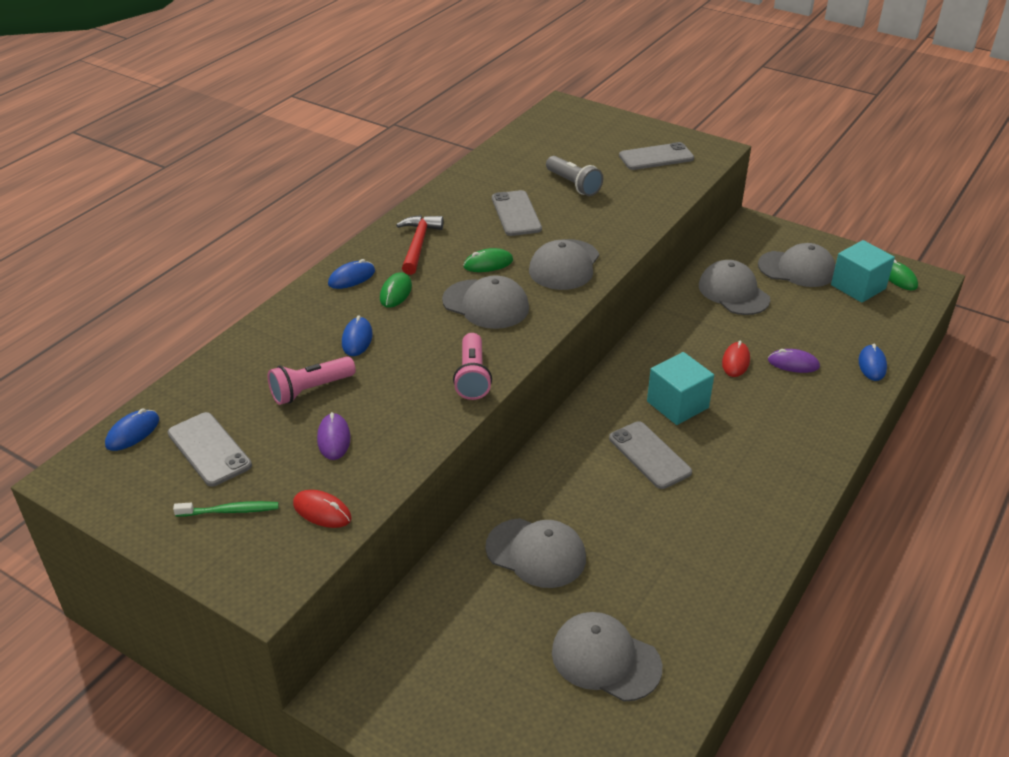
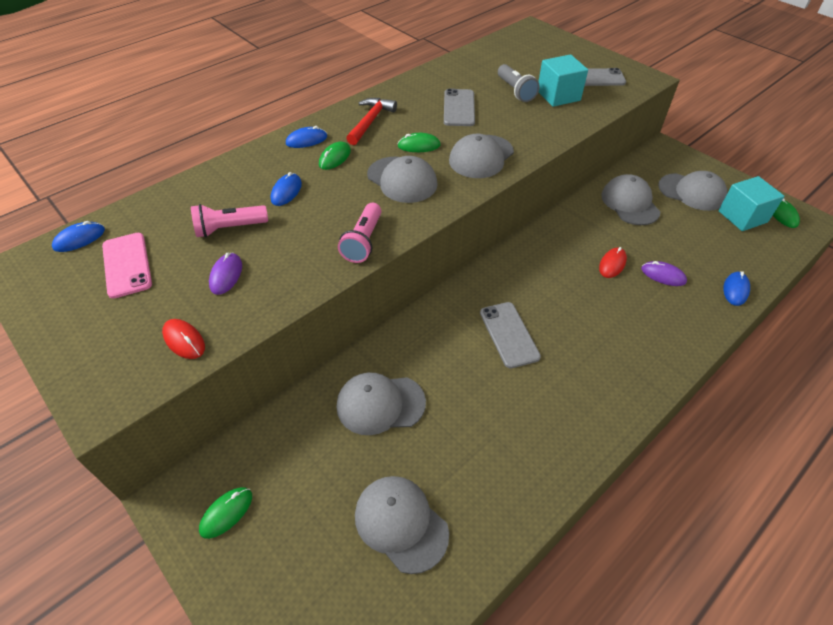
camera: 15 degrees right, 10 degrees up
grey phone [168,412,252,487] -> pink phone [102,233,152,299]
green toothbrush [173,501,279,517] -> none
grey cap [486,518,586,588] -> grey cap turned 135 degrees clockwise [336,372,426,435]
turquoise cube [647,352,714,425] -> turquoise cube moved to [538,54,588,107]
none -> green mouse [199,487,252,539]

